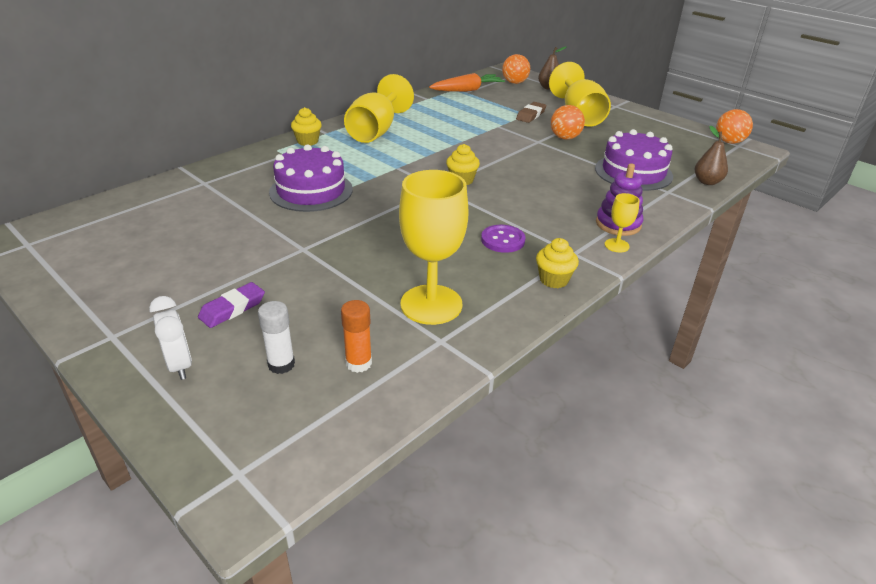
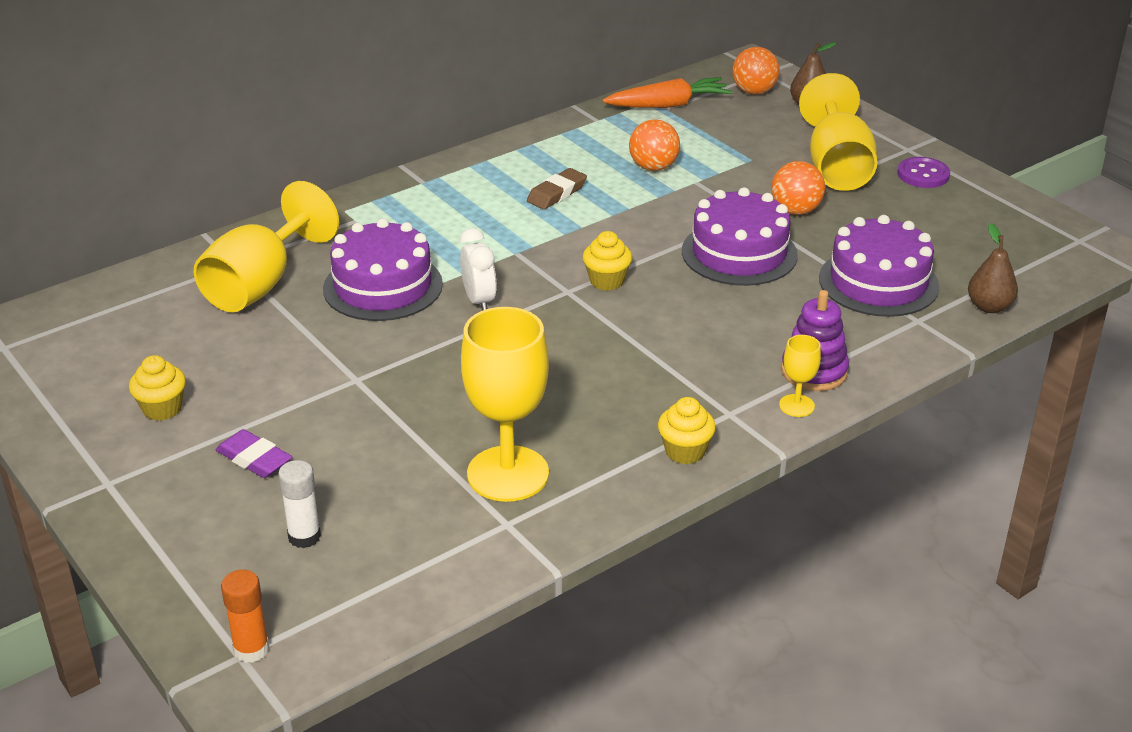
camera: 10 degrees right, 0 degrees up
white clock [149,296,192,380] -> white clock moved to [460,228,497,311]
purple eraser [198,282,265,328] -> purple eraser turned 75 degrees clockwise [216,429,292,478]
yellow cupcake [291,107,322,146] -> yellow cupcake moved to [129,355,186,421]
orange glue stick [341,300,372,373] -> orange glue stick moved to [221,569,270,663]
yellow goblet [344,74,414,143] -> yellow goblet moved to [194,181,339,312]
purple button [481,225,526,253] -> purple button moved to [897,157,950,188]
brown eraser [516,102,546,123] -> brown eraser moved to [527,168,587,209]
orange ball [716,109,753,144] -> orange ball moved to [629,119,680,171]
none -> purple cake [682,187,798,286]

